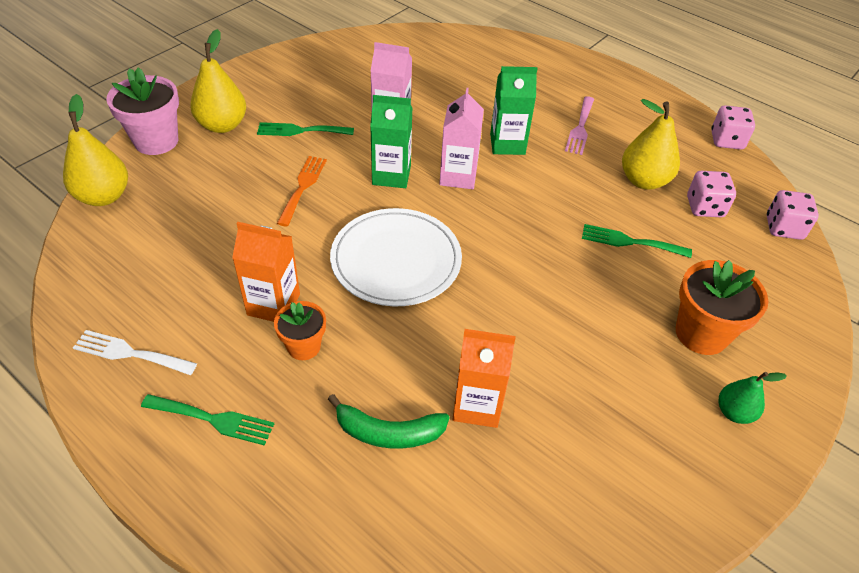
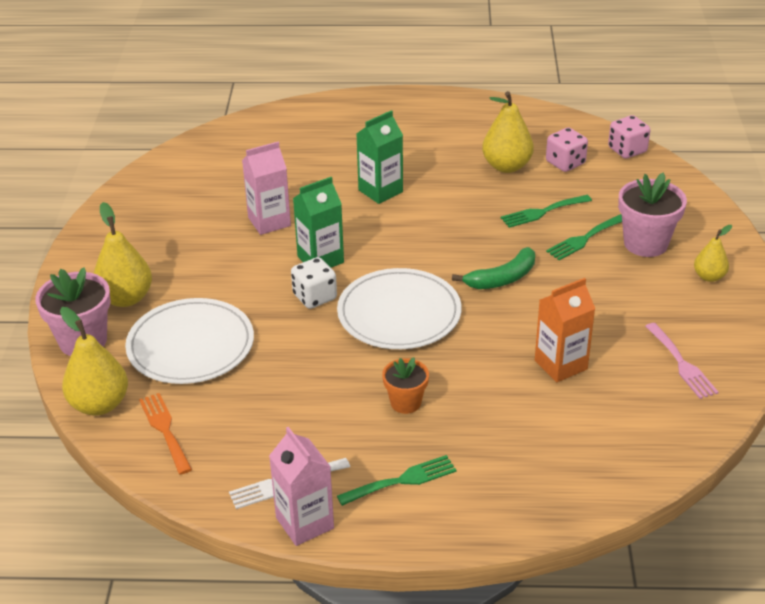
camera: 35 degrees left, 10 degrees down
orange carton [232,222,300,322] -> none
green fork [257,122,354,136] -> green fork moved to [546,214,622,260]
orange fork [277,156,327,226] -> orange fork moved to [139,393,192,475]
green banana [328,394,450,449] -> green banana moved to [452,247,535,289]
pink carton [439,88,484,189] -> pink carton moved to [269,427,334,546]
pink fork [565,96,594,155] -> pink fork moved to [645,323,719,399]
orange flower pot [676,260,769,355] -> pink flower pot [618,173,687,257]
pink dice [711,105,755,150] -> none
green pear [719,372,787,424] -> yellow pear [694,225,732,282]
none -> white plate [125,298,254,384]
none -> white dice [291,257,337,309]

